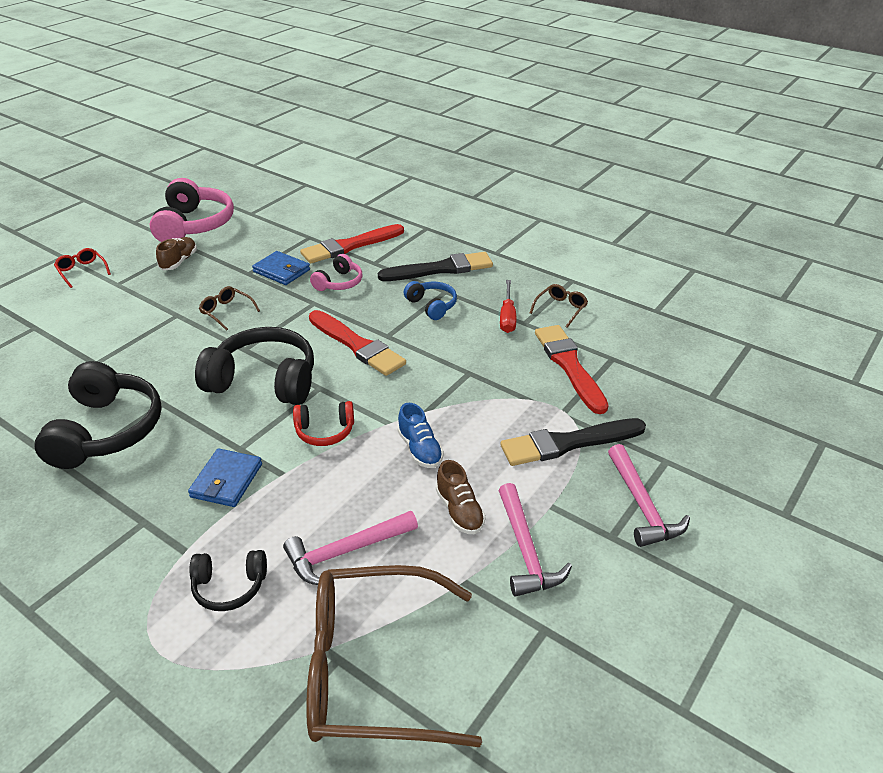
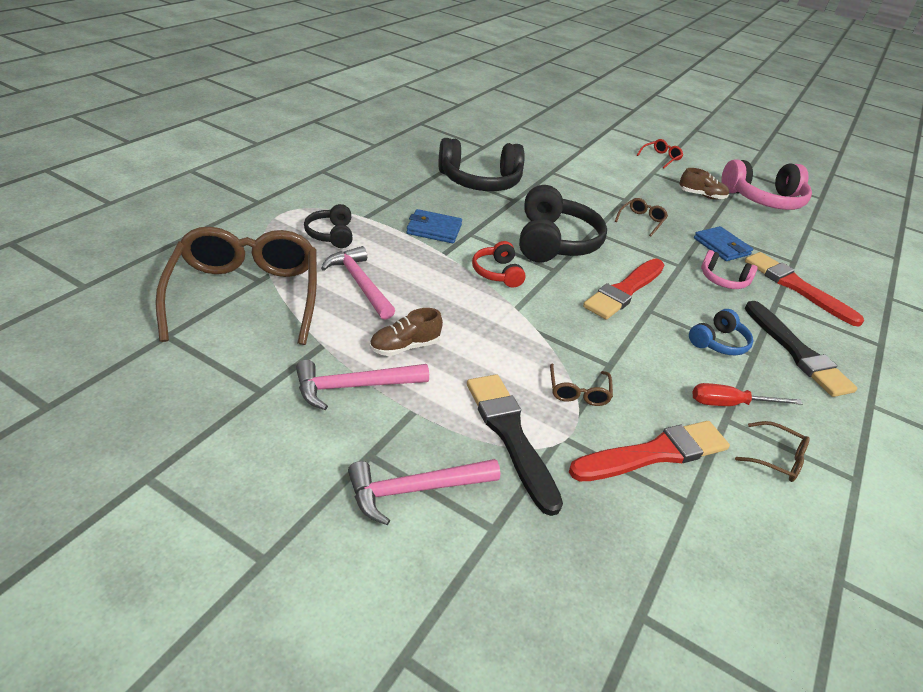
camera: 80 degrees right, 0 degrees up
blue wallet [252,251,310,285] -> blue wallet turned 60 degrees counterclockwise [694,226,753,261]
blue shoe [397,403,444,468] -> none
none -> brown glasses [550,364,613,406]

